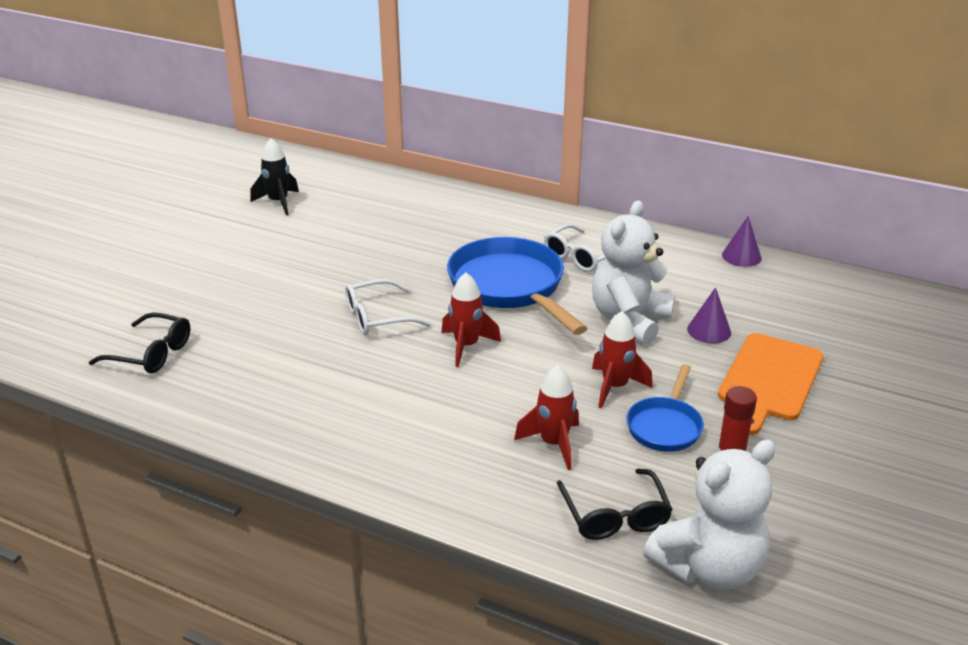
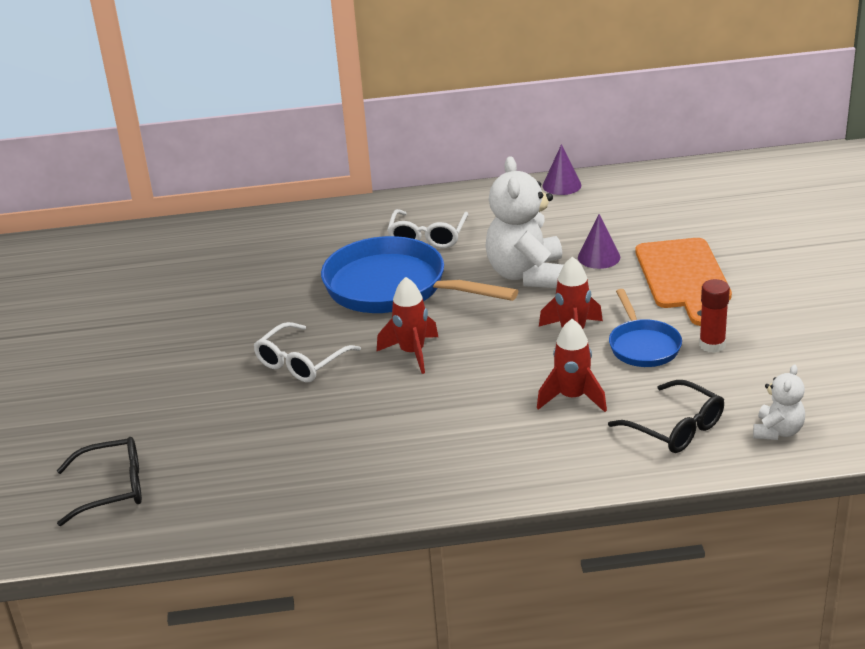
camera: 30 degrees left, 0 degrees up
black rocket [250,138,299,215] -> none
white teddy bear [643,440,776,590] -> white teddy bear [753,364,805,440], size x0.51

